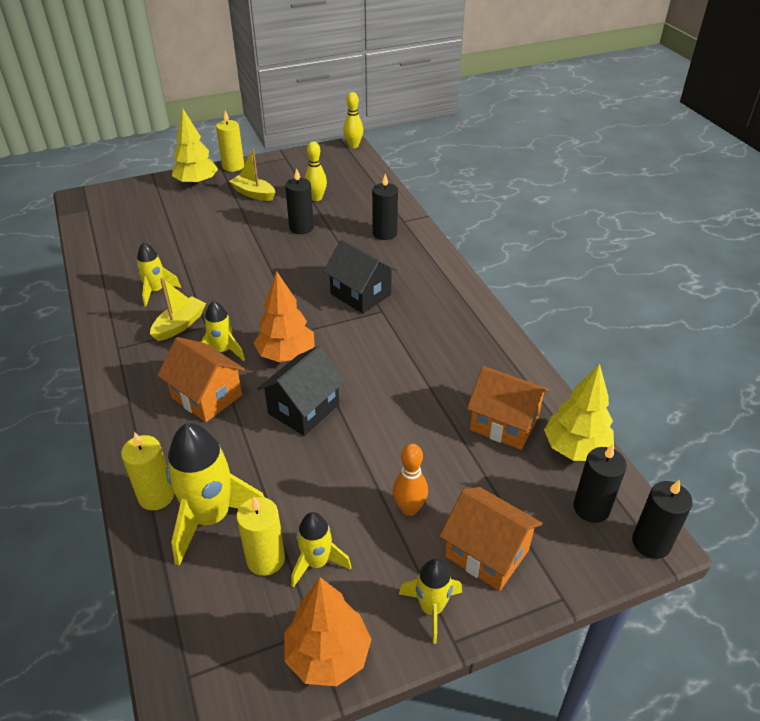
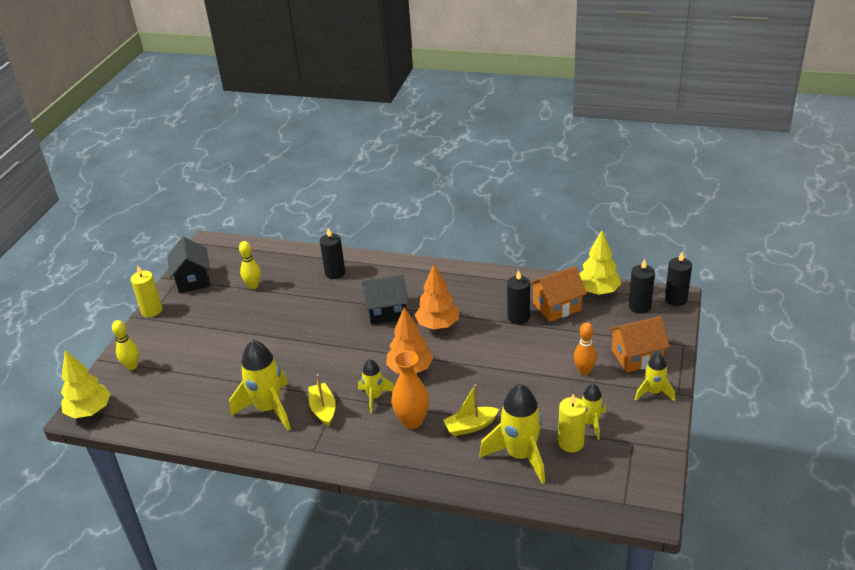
camera: 50 degrees left, 5 degrees down
yellow candle [121,432,174,510] -> none
yellow rocket [137,242,181,306] -> yellow rocket [229,340,291,431], size x1.76
orange house [157,337,245,422] -> orange vase [391,351,429,429]
yellow tree [172,109,218,186] -> yellow tree moved to [61,350,111,419]
yellow boat [229,149,275,201] -> yellow boat moved to [443,384,499,436]
black house [257,346,345,436] -> black house moved to [167,237,210,293]
orange tree [284,577,372,686] -> orange tree moved to [415,264,459,329]
black candle [285,168,314,234] -> black candle moved to [507,270,530,324]
yellow bowling pin [343,92,363,148] -> yellow bowling pin moved to [112,320,139,370]

